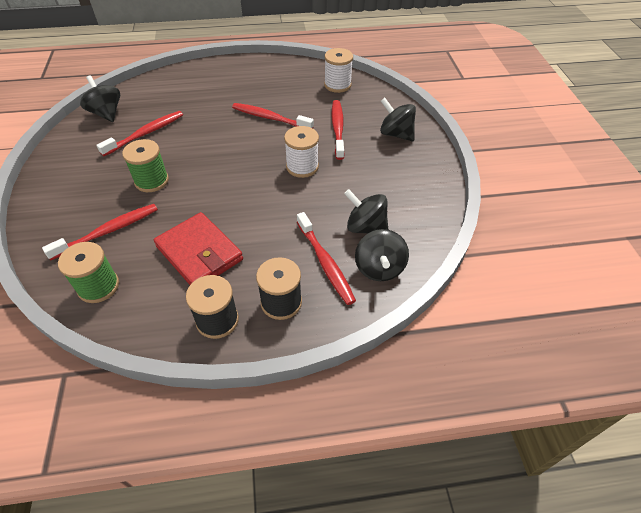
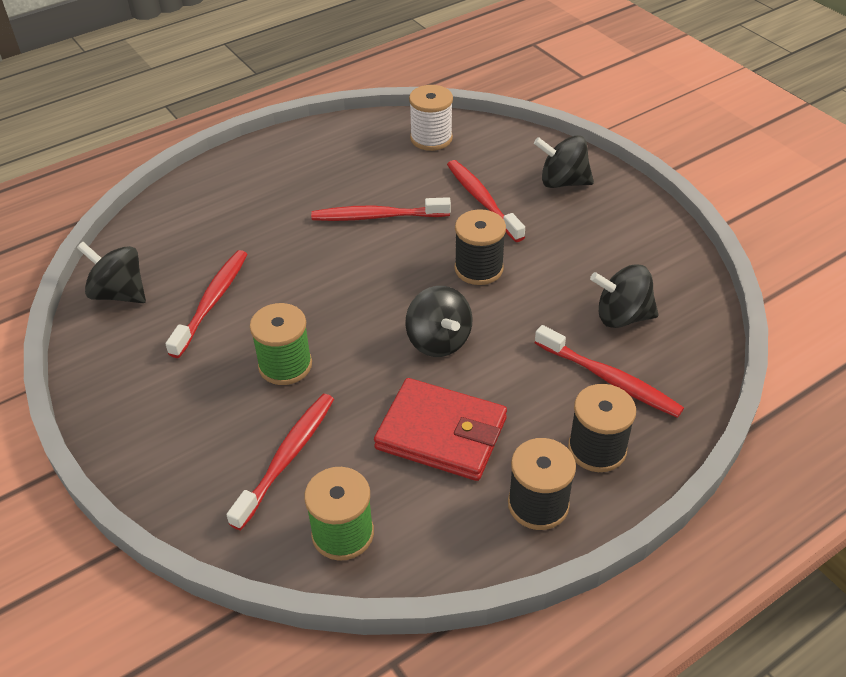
camera: 25 degrees left, 5 degrees down
white spool [284,126,319,178] -> black spool [454,209,506,285]
black spinning top [355,229,409,281] -> black spinning top moved to [405,286,473,357]

